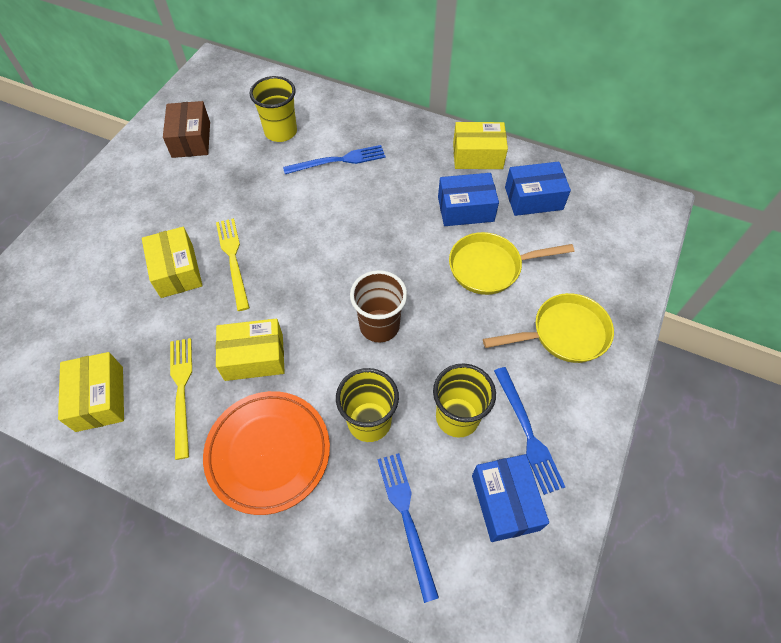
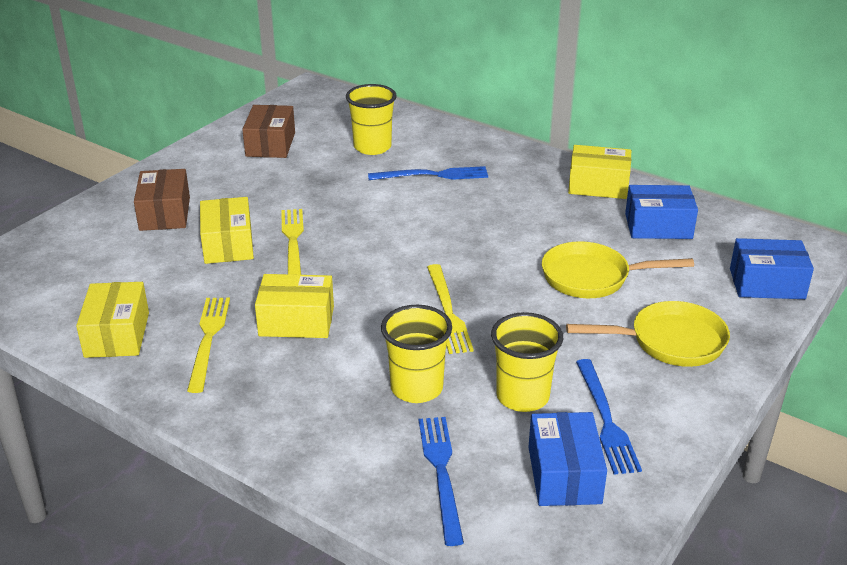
camera: 10 degrees right, 25 degrees down
orange plate [203,391,330,515] -> none
brown cup [350,270,407,343] -> yellow fork [427,264,474,354]
blue box [438,173,499,226] -> blue box moved to [730,238,814,299]
none -> brown box [134,169,190,231]

